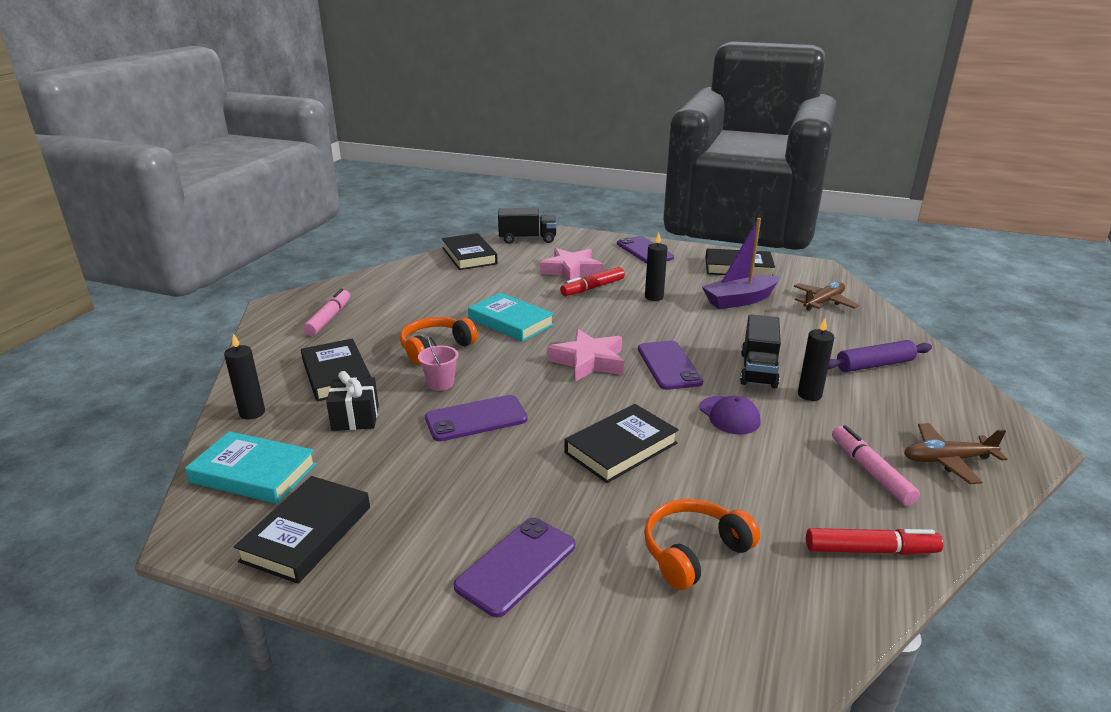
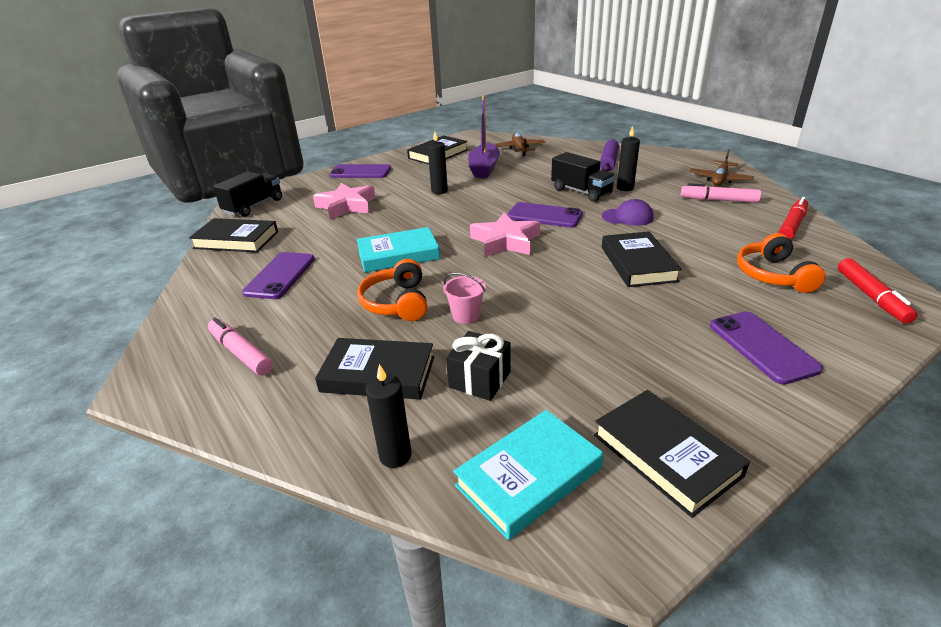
camera: 55 degrees left, 5 degrees up
purple phone [425,395,528,442] -> purple phone moved to [242,252,315,299]
red marker [560,267,625,296] -> red marker moved to [838,258,917,324]

